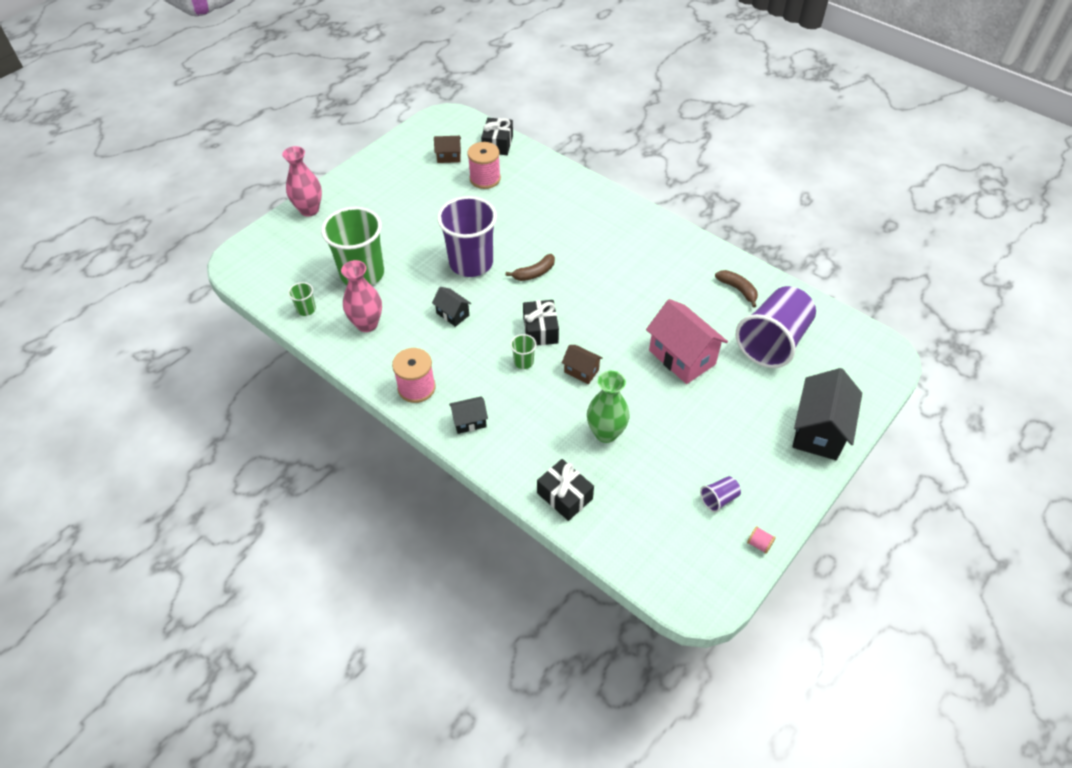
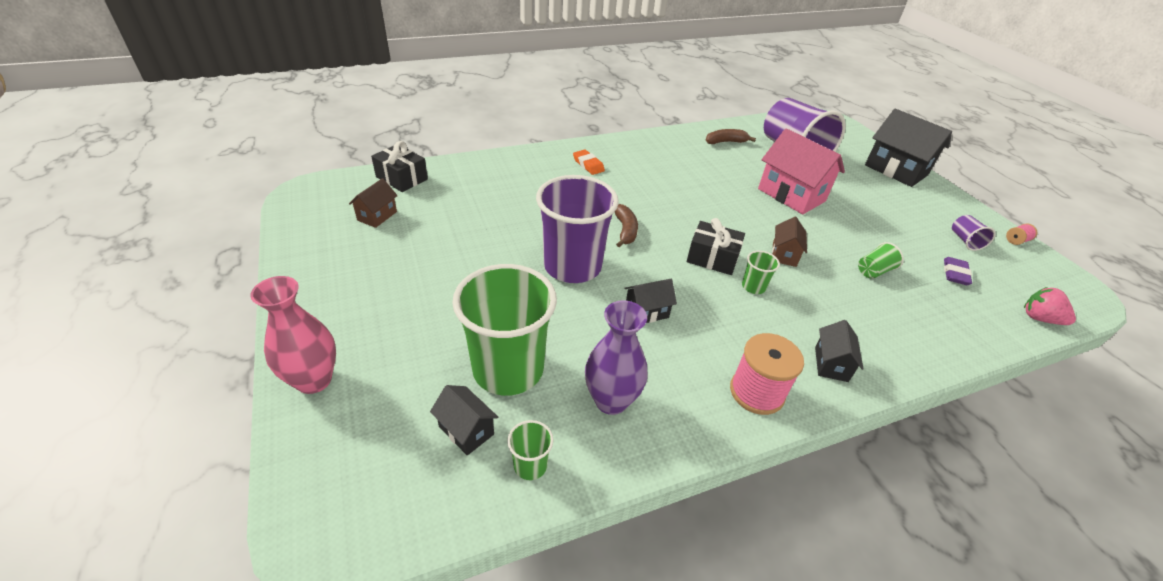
camera: 65 degrees left, 10 degrees down
pink vase [341,260,382,332] -> purple vase [585,300,648,415]
pink spool [467,142,501,189] -> none
black gift [537,459,594,521] -> none
brown house [562,345,603,384] -> brown house turned 45 degrees counterclockwise [772,217,807,267]
green vase [587,371,630,443] -> green cup [858,242,904,279]
pink house [646,299,728,384] -> pink house turned 60 degrees clockwise [758,128,845,214]
none -> black house [430,385,498,456]
none -> orange eraser [573,149,605,175]
none -> purple eraser [944,257,972,285]
none -> pink strawberry [1024,287,1076,325]

